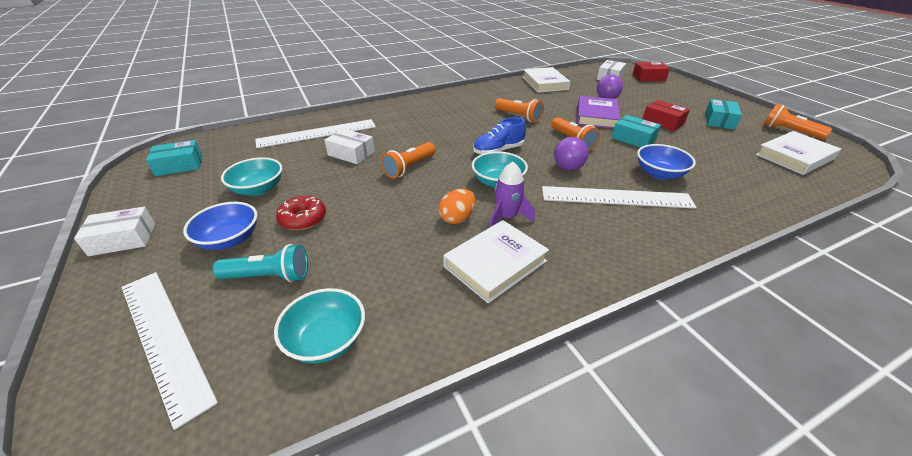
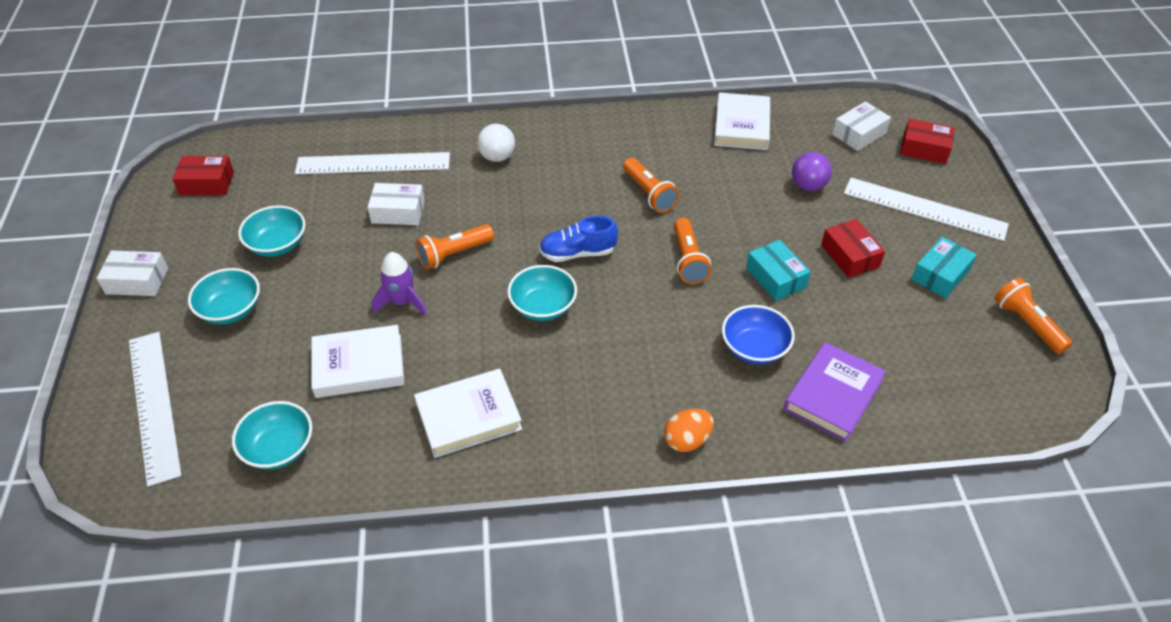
camera: 20 degrees right, 10 degrees up
turquoise box [146,140,203,176] -> red box [173,156,234,195]
blue bowl [183,202,257,250] -> turquoise bowl [188,268,260,324]
turquoise flashlight [213,244,308,282] -> none
red donut [276,196,326,230] -> none
white box [324,129,375,164] -> white box turned 45 degrees counterclockwise [368,183,425,225]
orange egg [439,189,475,224] -> orange egg moved to [664,409,714,452]
purple rocket [489,162,535,228] -> purple rocket moved to [372,252,427,315]
white ruler [542,186,696,209] -> white ruler moved to [844,178,1009,241]
purple ball [554,137,588,171] -> none
purple book [577,96,620,129] -> purple book moved to [784,342,886,442]
white book [756,131,841,175] -> white book moved to [311,325,404,398]
none -> white ball [477,124,515,162]

